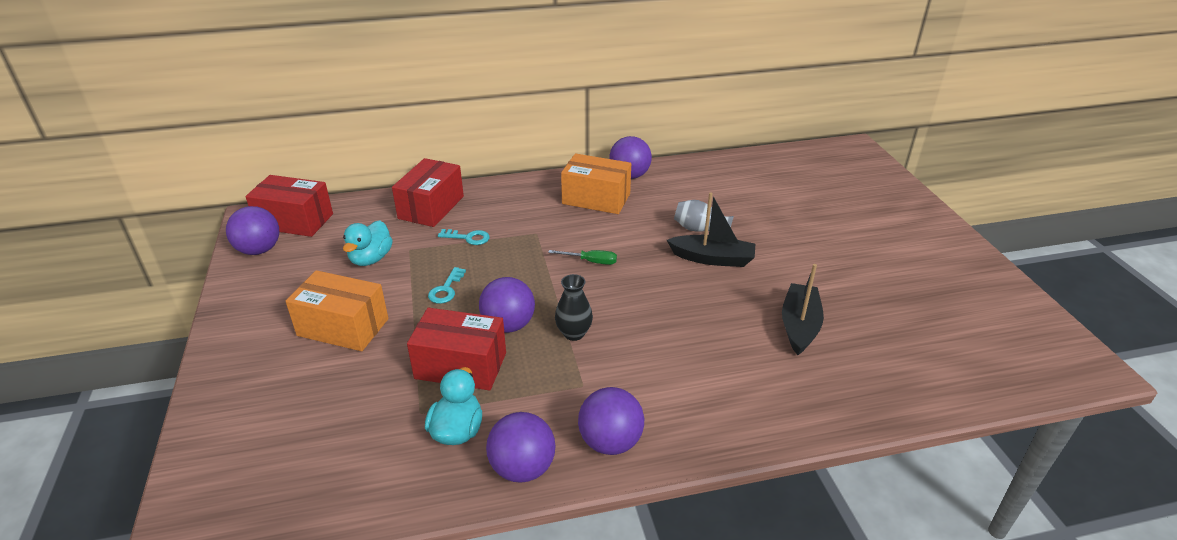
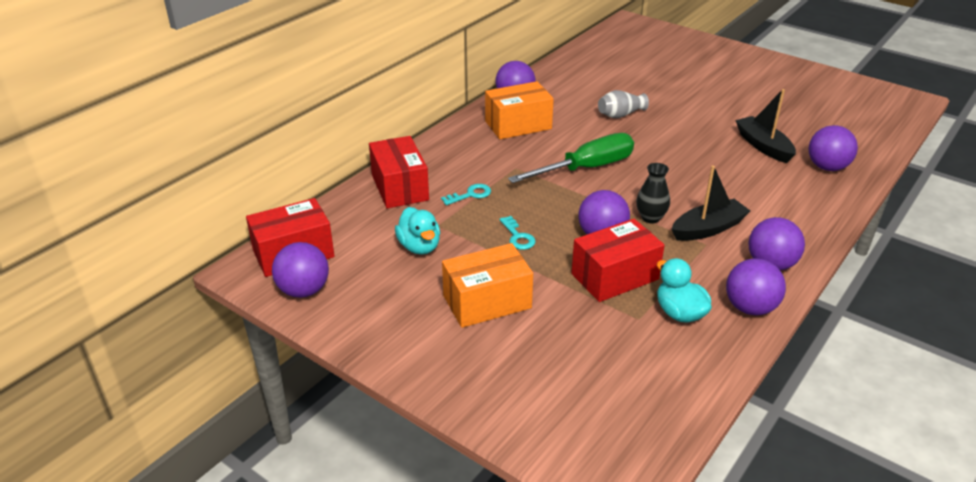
camera: 40 degrees left, 0 degrees up
green screwdriver [548,250,617,265] -> green screwdriver [508,133,634,183], size x2.23
black boat [667,192,755,267] -> black boat moved to [672,165,750,241]
none -> purple ball [809,125,858,171]

